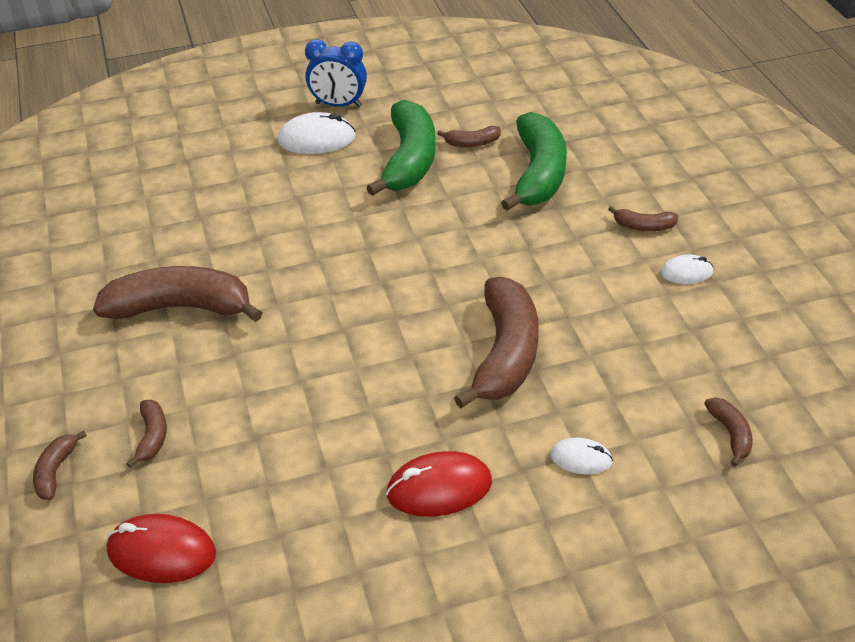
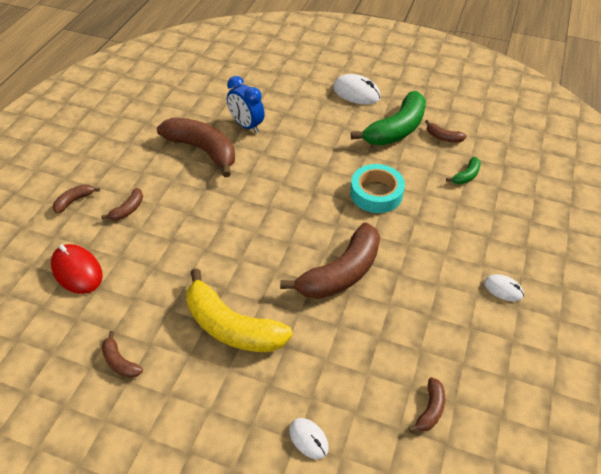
camera: 35 degrees right, 5 degrees up
blue clock [305,39,367,107] -> blue clock moved to [227,76,265,133]
red mouse [386,451,492,517] -> yellow banana [186,268,293,352]
green banana [501,112,567,211] -> green banana [446,157,481,184], size x0.45
white mouse [550,438,613,474] -> white mouse moved to [289,418,329,459]
brown banana [608,206,678,231] -> brown banana moved to [102,331,143,378]
none -> turquoise tape [350,164,405,213]

